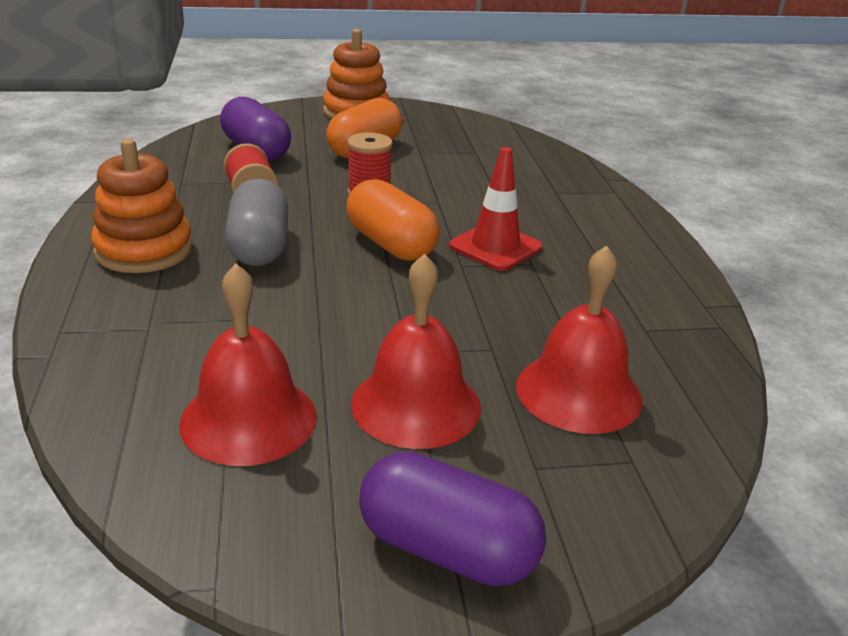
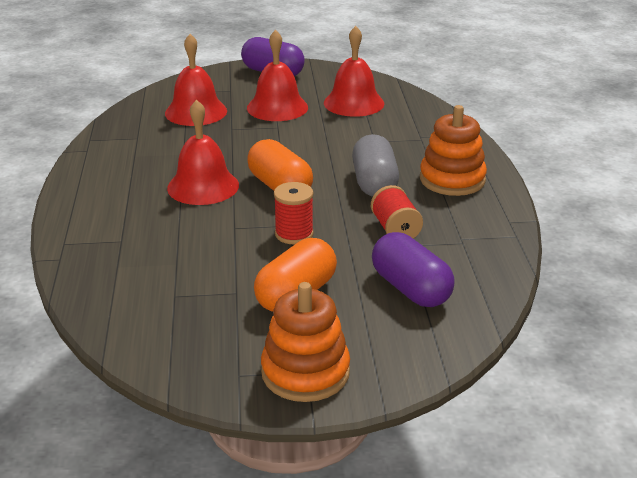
camera: 175 degrees left, 0 degrees up
red traffic cone [449,147,542,271] -> red bell [167,99,239,205]

